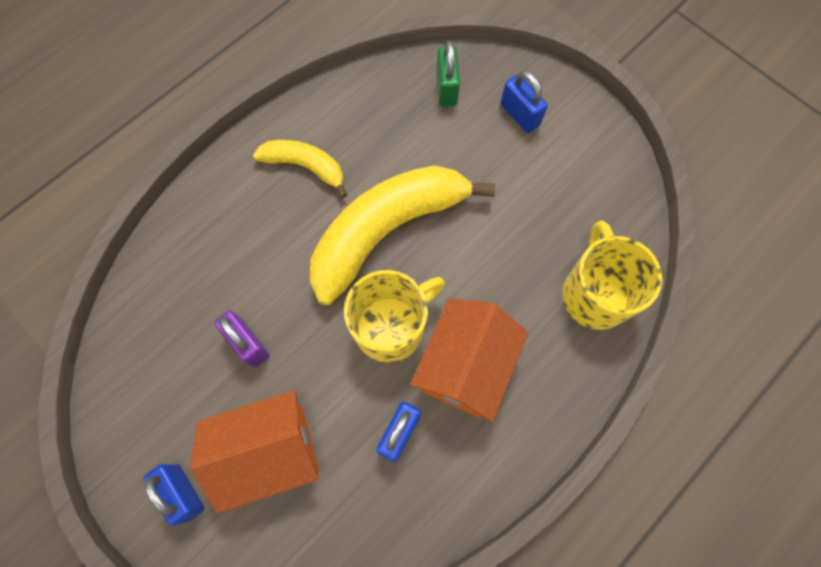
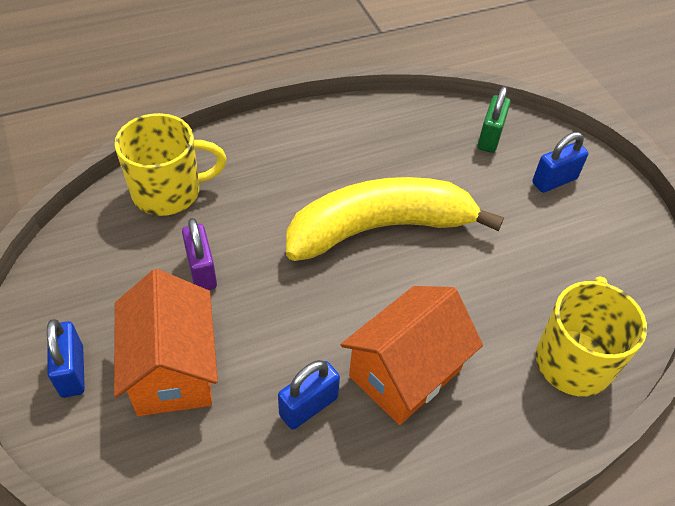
camera: 20 degrees right, 20 degrees down
orange house [190,390,319,514] -> orange house turned 75 degrees clockwise [114,269,218,416]
yellow banana [253,140,348,198] -> none
yellow mug [344,270,445,363] -> yellow mug moved to [115,113,227,216]
blue padlock [501,70,548,133] -> blue padlock turned 75 degrees clockwise [532,132,588,193]

